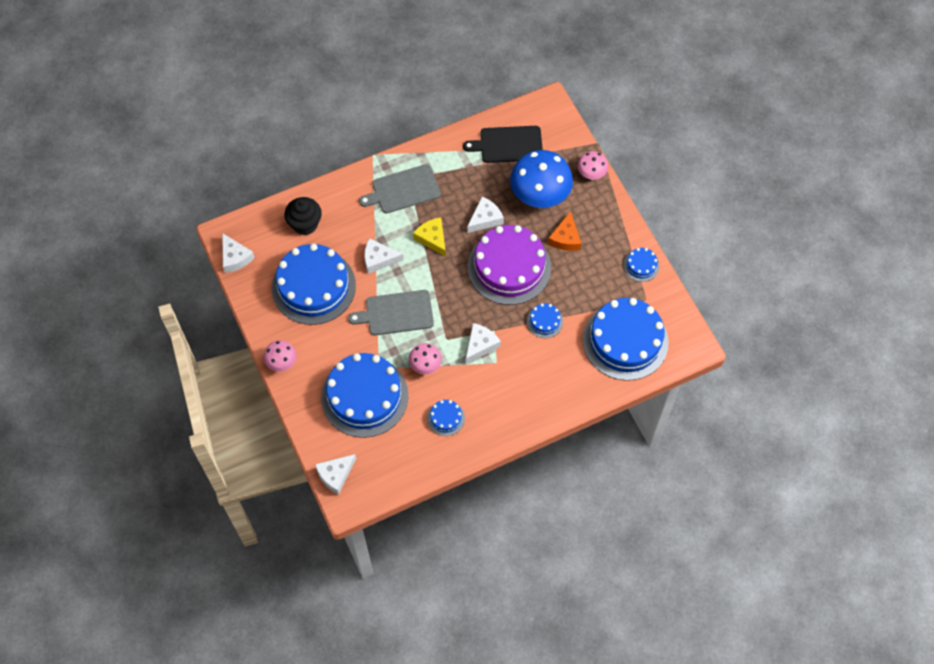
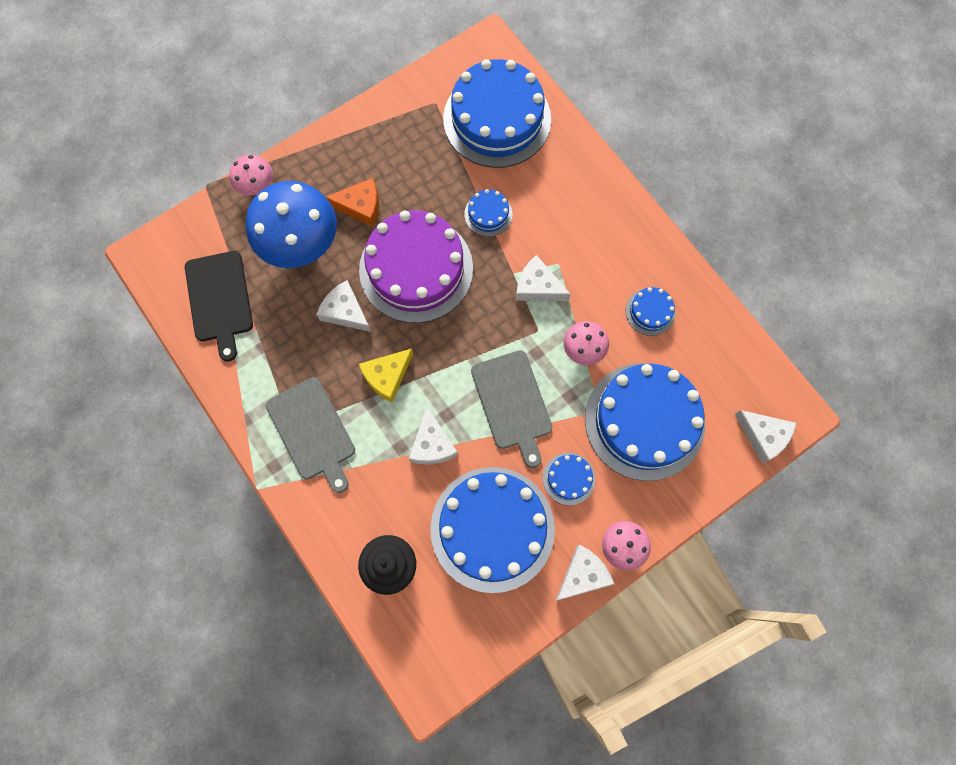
camera: 100 degrees left, 10 degrees up
white cheese [222,233,255,273] -> white cheese moved to [556,545,614,601]
blue cake [623,248,659,282] -> blue cake moved to [543,453,595,505]

